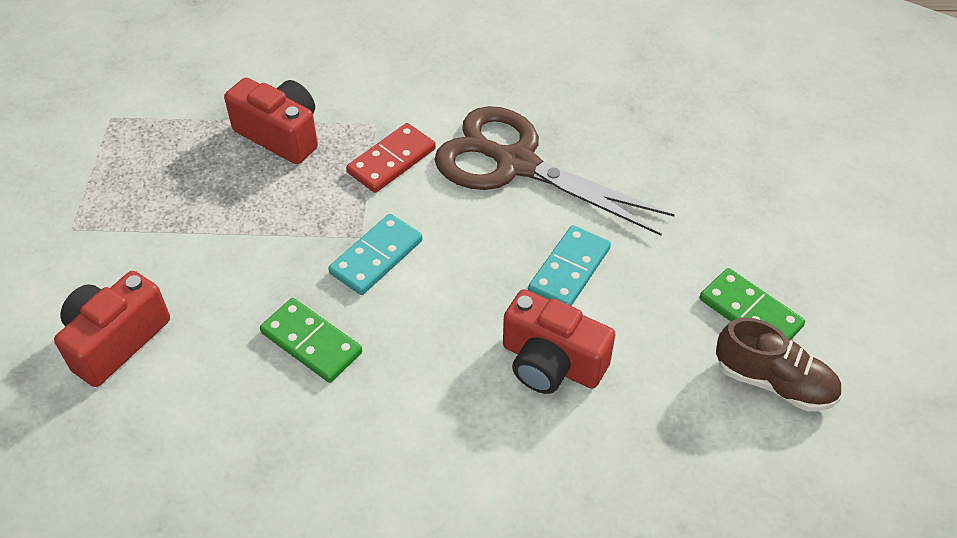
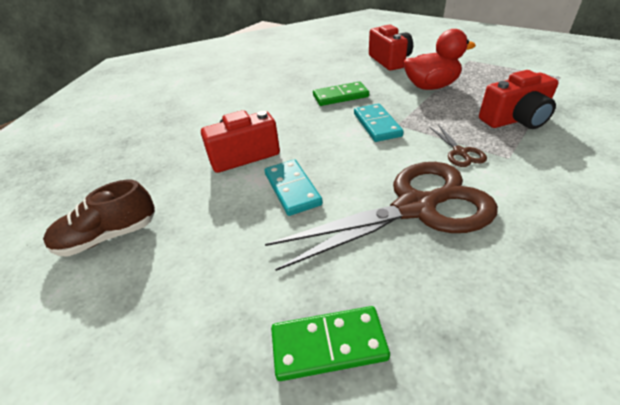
camera: 130 degrees right, 10 degrees down
red domino [346,123,436,193] -> brown scissors [430,125,487,167]
green domino [700,268,805,339] -> green domino moved to [271,306,390,381]
none -> red duck [403,29,476,90]

